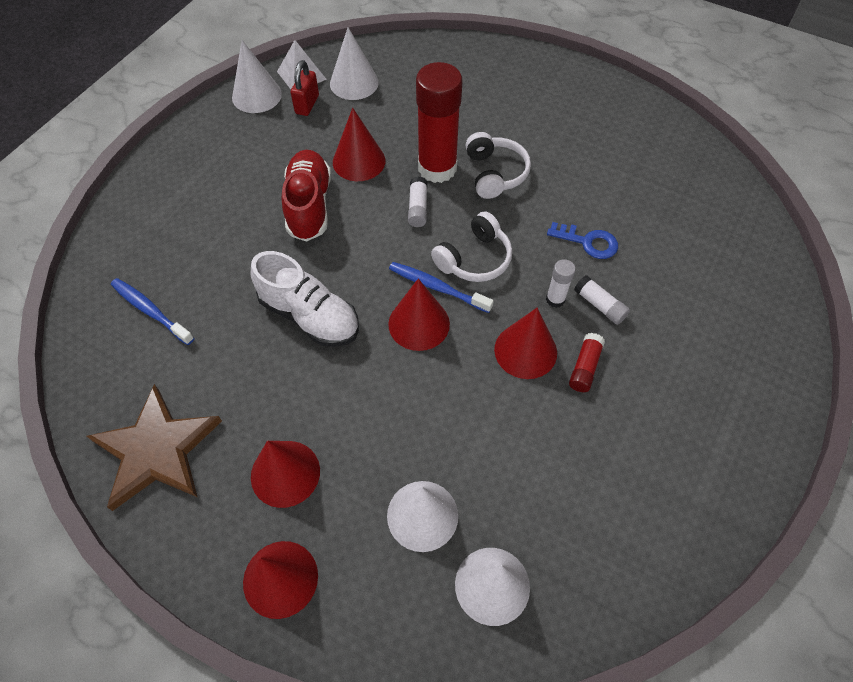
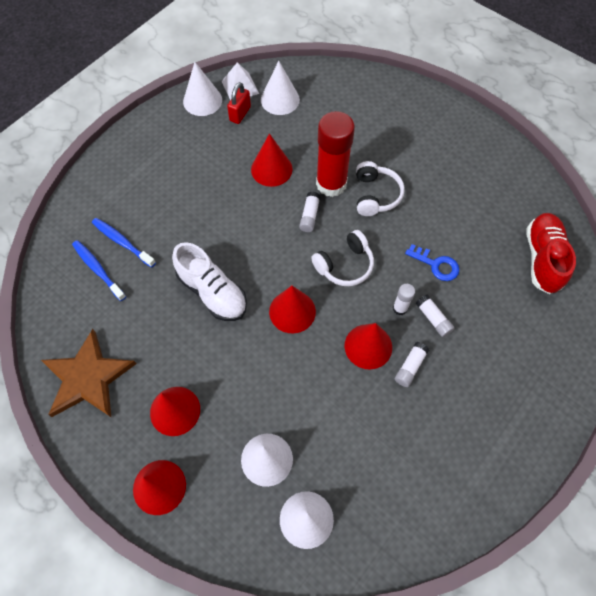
camera: 10 degrees right, 5 degrees up
red shoe [282,150,331,242] -> red shoe moved to [526,213,576,294]
blue toothbrush [389,262,494,313] -> blue toothbrush moved to [92,218,156,267]
red glue stick [569,333,605,392] -> white glue stick [395,342,429,387]

